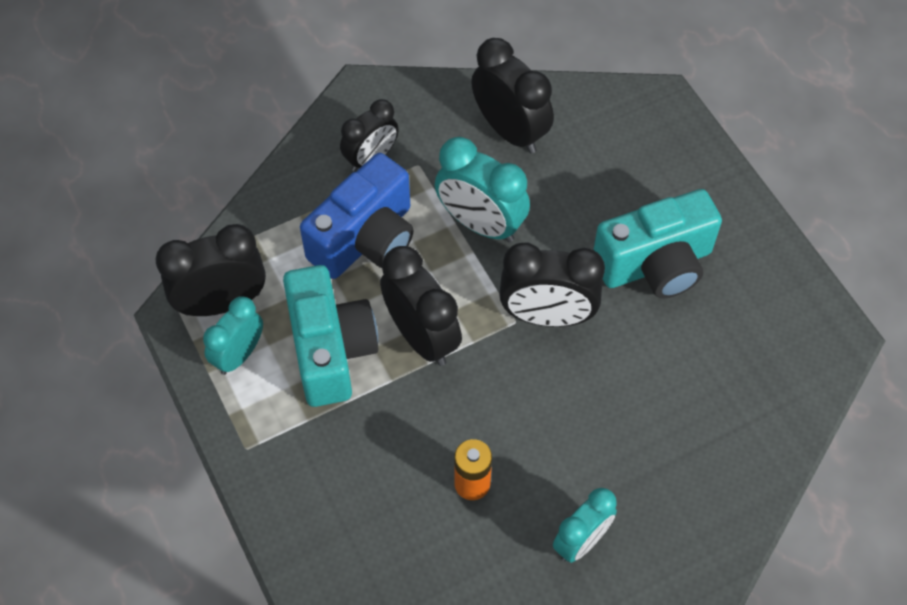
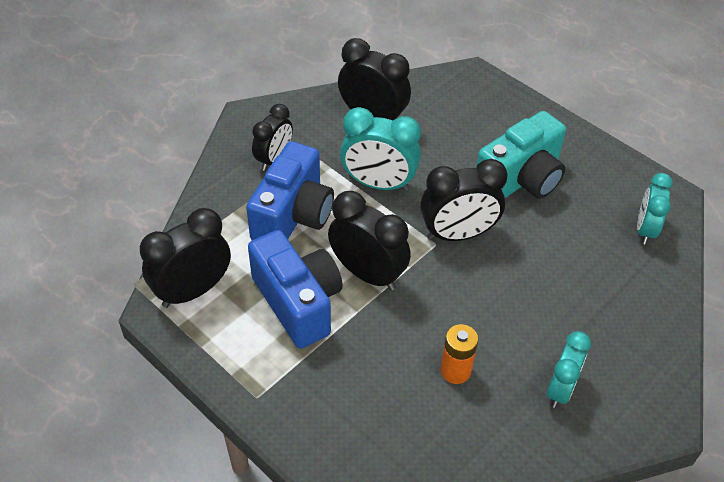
camera: 20 degrees left, 10 degrees down
turquoise clock [203,296,263,375] -> turquoise clock moved to [637,173,673,244]
turquoise camera [283,265,378,407] -> blue camera [248,230,343,349]

